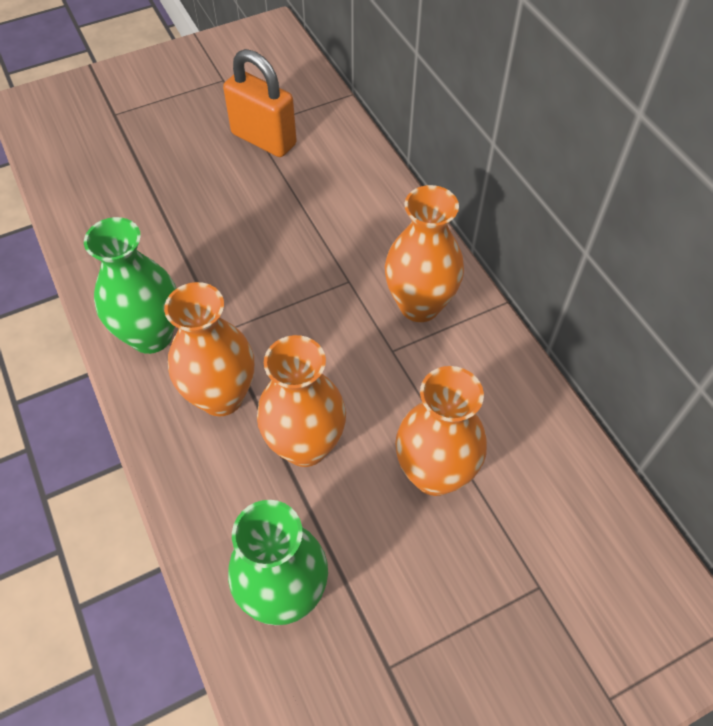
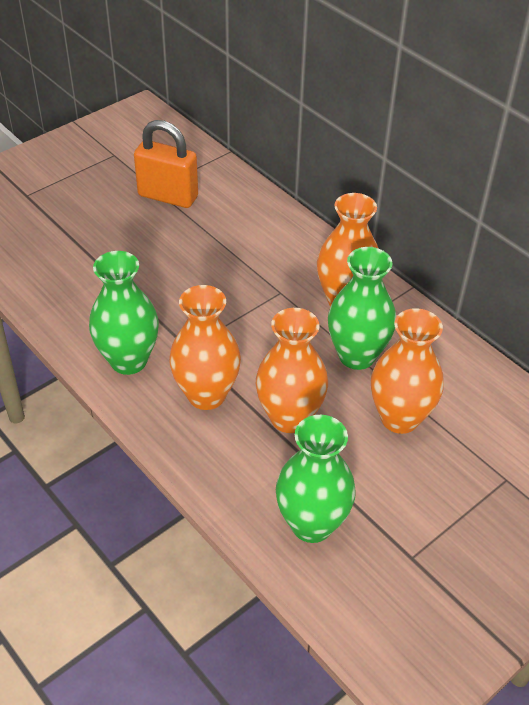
camera: 15 degrees left, 10 degrees down
none -> green vase [328,247,396,370]

